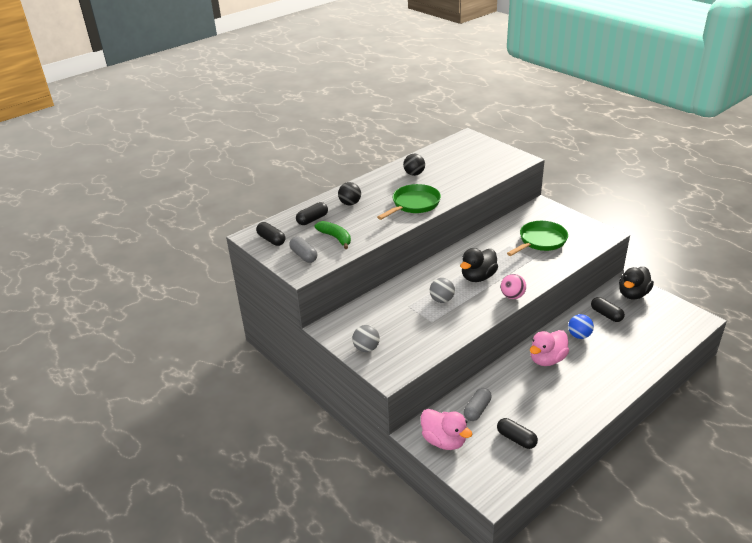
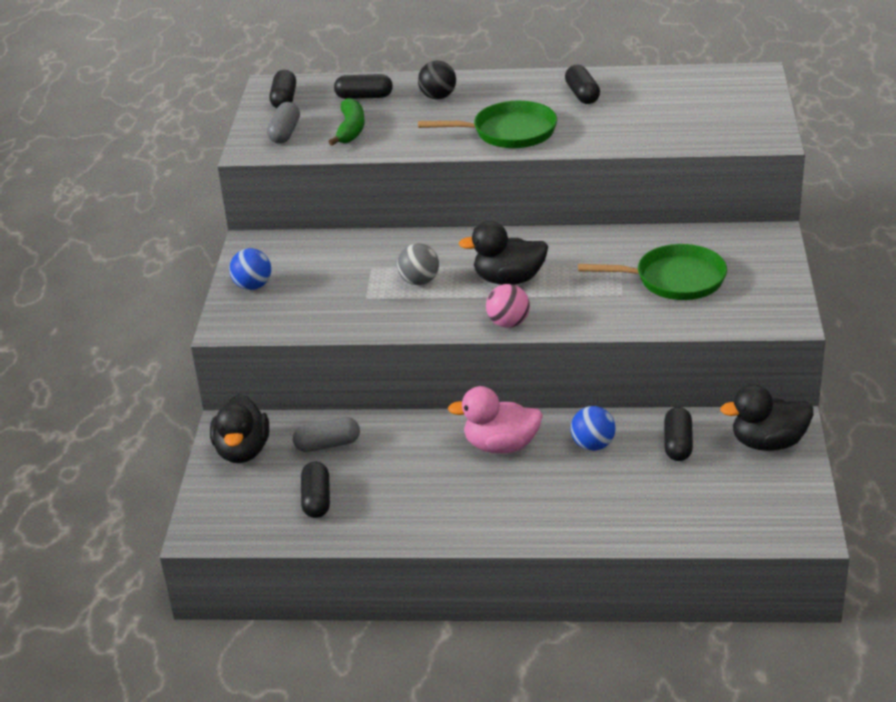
camera: 45 degrees right, 0 degrees up
grey ball [352,325,380,352] -> blue ball [229,248,271,290]
black ball [403,154,425,176] -> black capsule [565,65,600,104]
pink duck [421,409,472,450] -> black duck [210,394,269,463]

